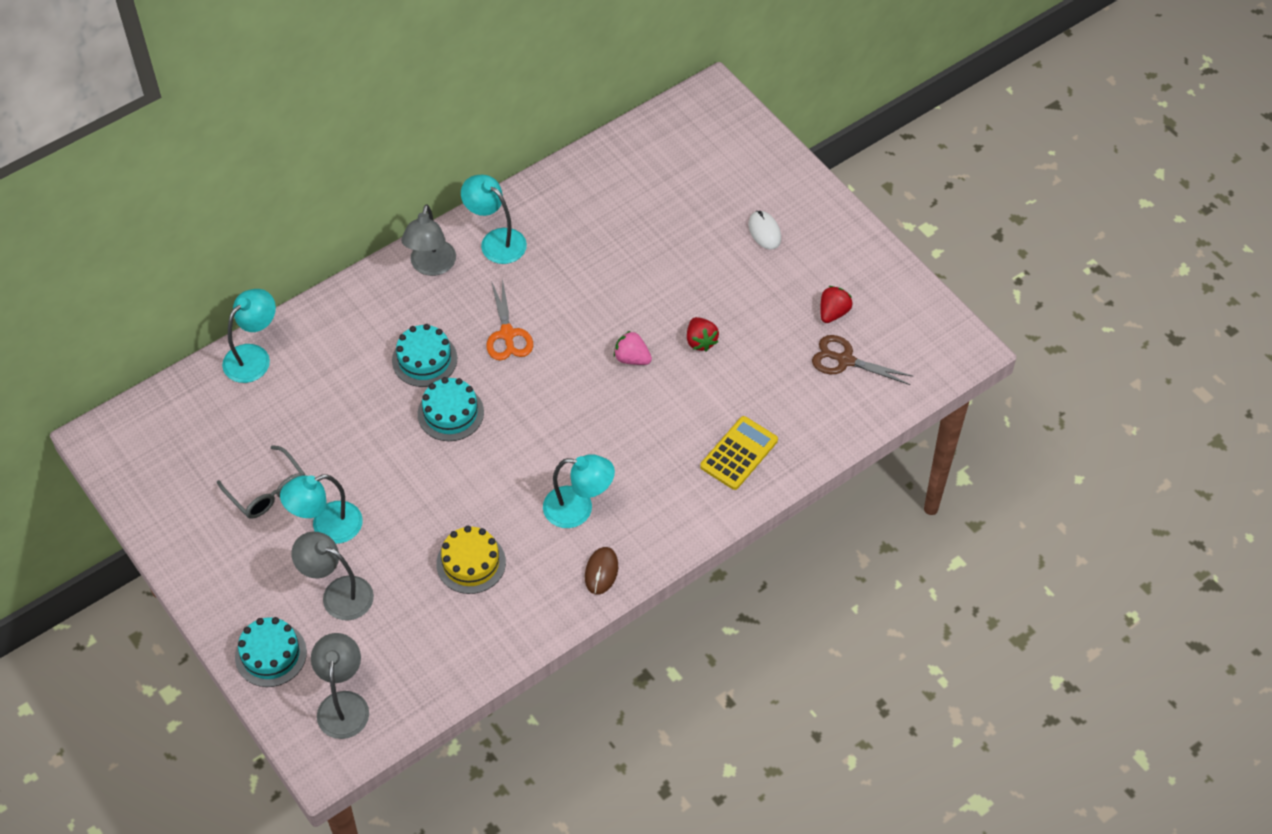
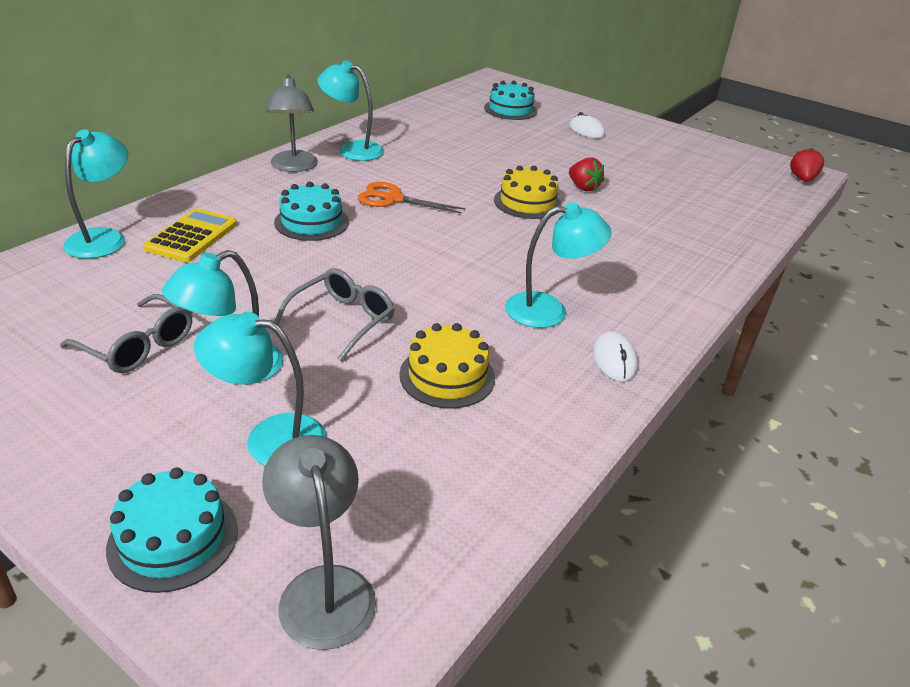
camera: 20 degrees left, 20 degrees down
grey lamp [291,532,374,621] -> turquoise lamp [194,312,327,466]
turquoise cake [418,377,484,441] -> turquoise cake moved to [484,81,538,120]
orange scissors [487,277,533,361] -> orange scissors turned 135 degrees clockwise [358,182,465,214]
brown mouse [585,547,618,595] -> white mouse [593,331,638,382]
pink strawberry [614,331,652,365] -> yellow cake [494,165,561,219]
yellow calculator [700,416,778,490] -> yellow calculator moved to [143,208,237,262]
brown scissors [812,335,914,385] -> none
red strawberry [820,286,853,323] -> red strawberry moved to [790,148,824,182]
none -> grey glasses [274,268,395,361]

